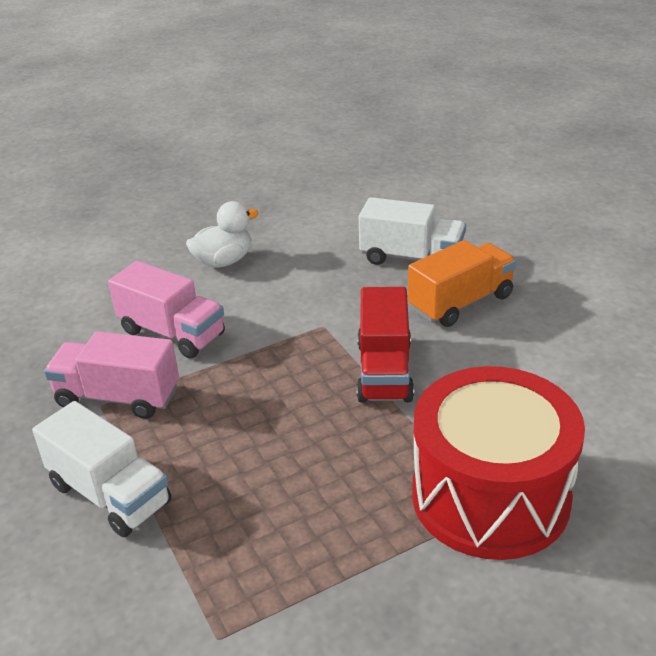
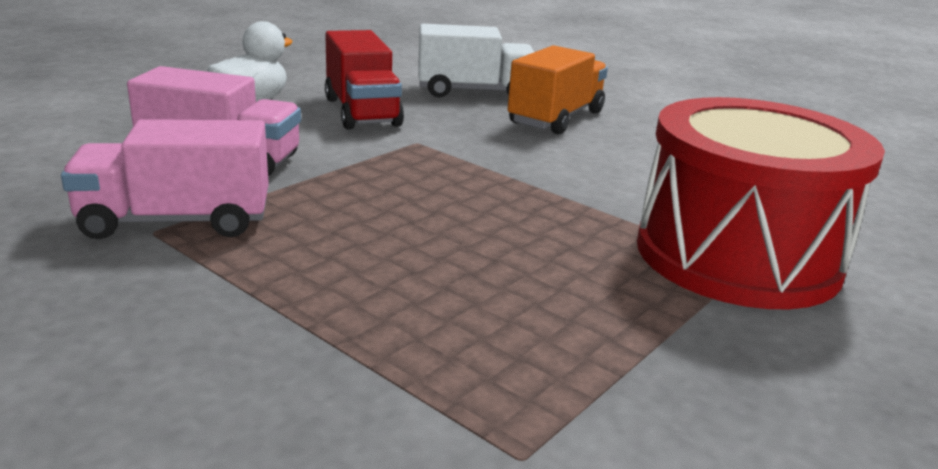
camera: 25 degrees left, 10 degrees down
white truck [32,401,172,537] -> none
red truck [357,287,414,403] -> red truck moved to [325,30,404,129]

